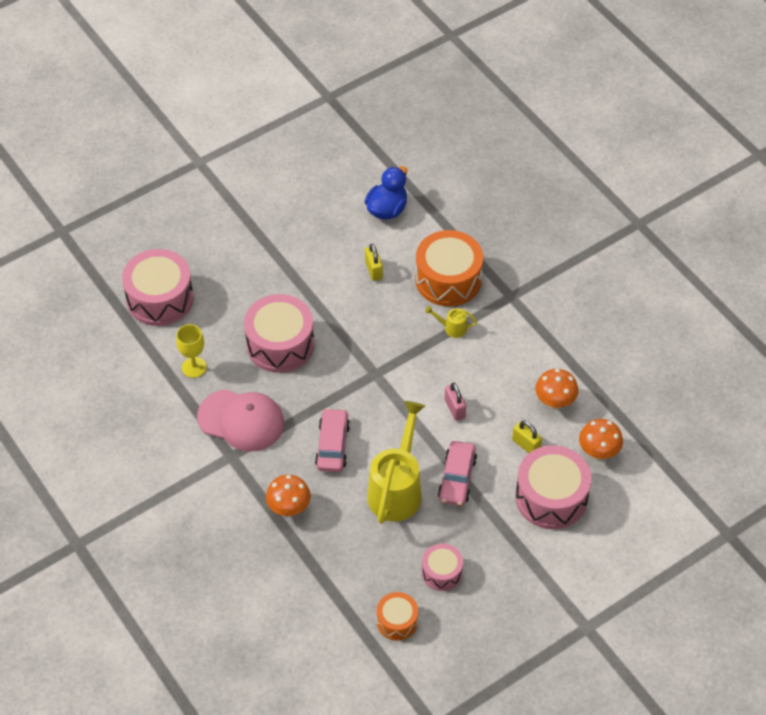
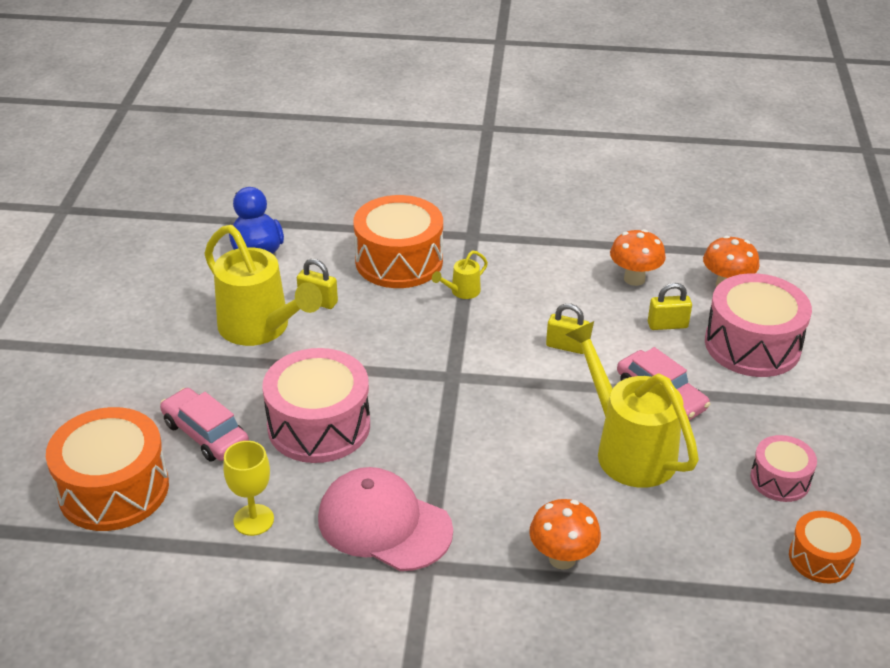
camera: 50 degrees left, 15 degrees down
pink drum [122,249,194,326] -> orange drum [46,407,169,531]
pink cap [197,389,284,452] -> pink cap turned 120 degrees counterclockwise [318,467,453,571]
pink car [315,408,350,472] -> pink car moved to [160,388,249,461]
pink padlock [445,383,466,421] -> yellow padlock [546,303,590,354]
none -> yellow watering can [204,225,322,346]

